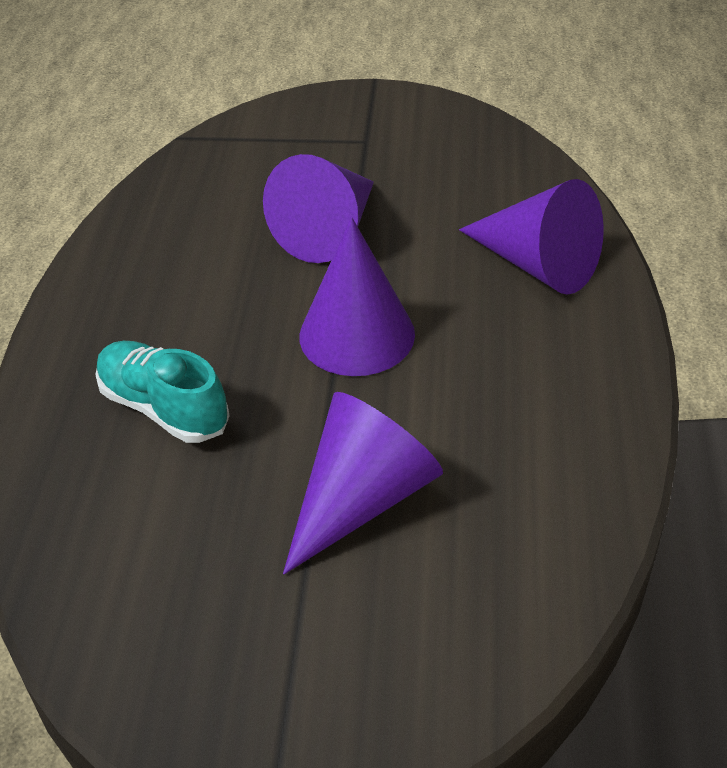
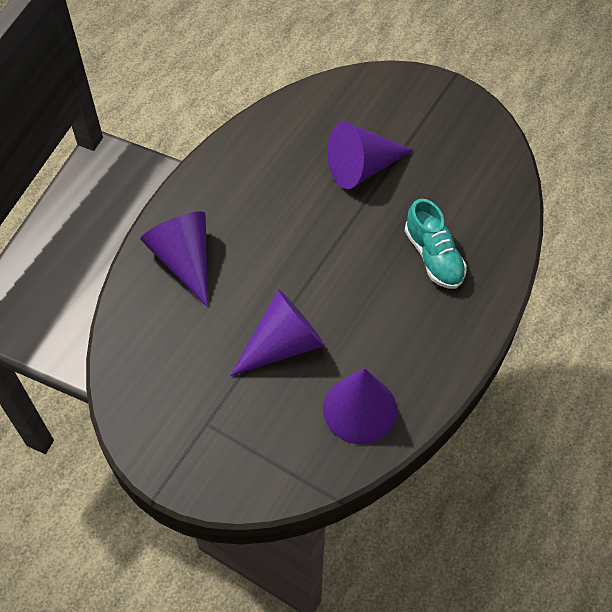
camera: 155 degrees left, 15 degrees up
purple cone [300,217,415,376] -> purple cone moved to [323,368,397,444]

